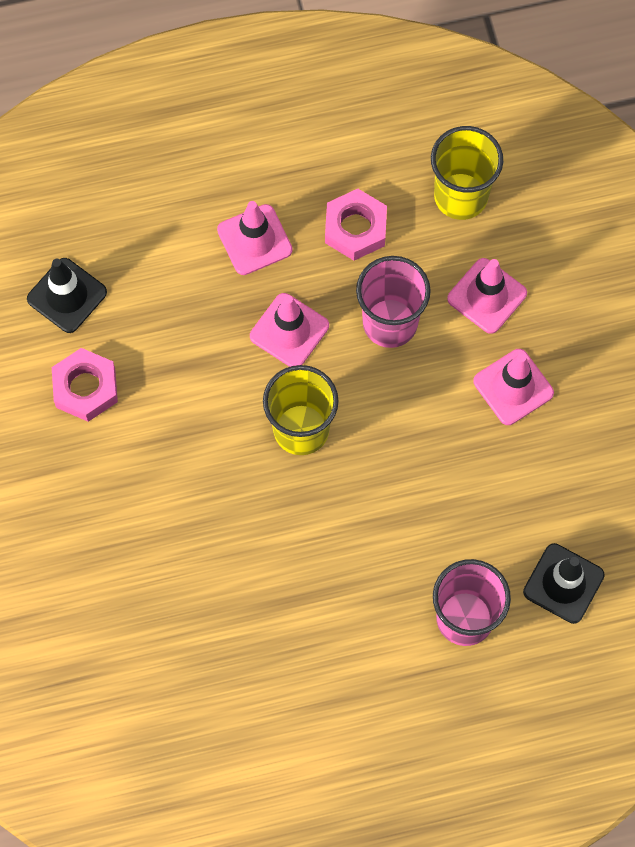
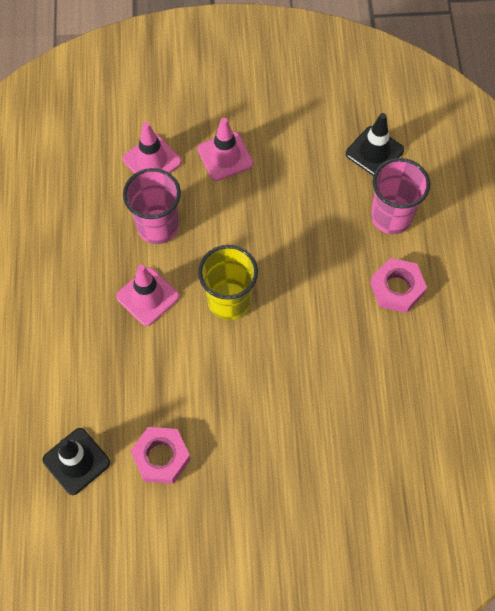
camera: 80 degrees left, 5 degrees down
pink traffic cone [217,201,293,275] -> none
pink nut [325,189,387,261] -> pink nut moved to [370,258,427,313]
yellow cup [431,126,503,220] -> none

